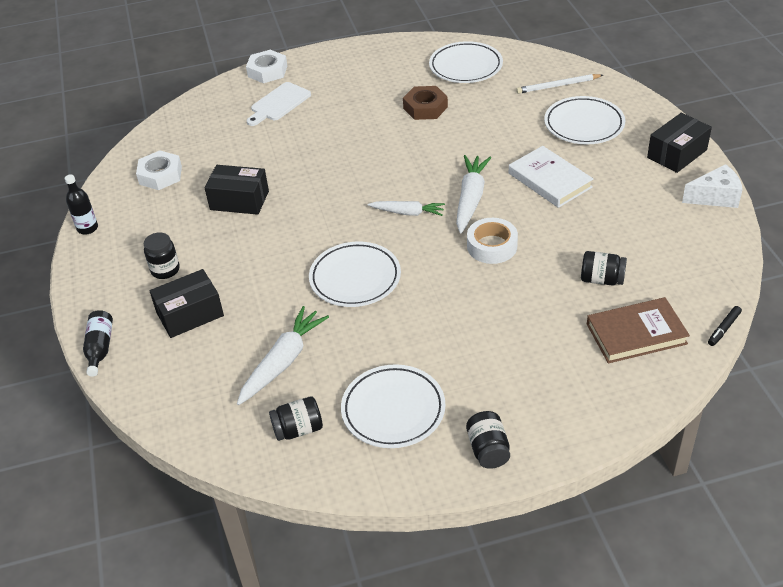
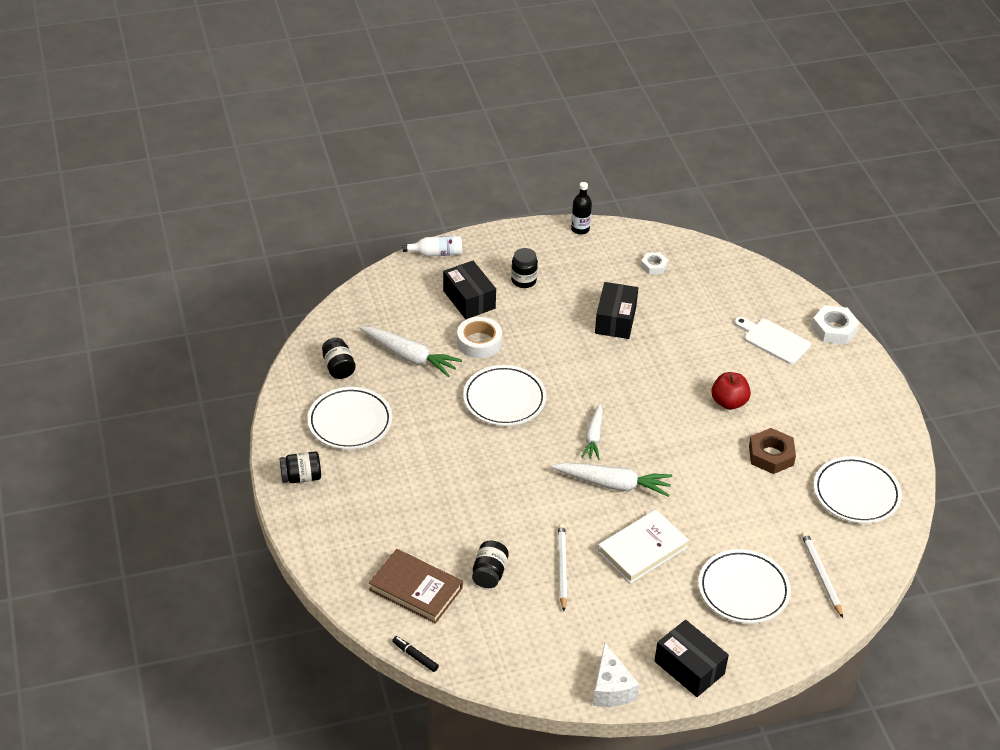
camera: 85 degrees right, 0 degrees up
black bottle [83,310,113,377] -> white bottle [402,236,462,256]
white nut [136,150,182,190] -> white nut [641,252,668,274], size x0.61
white tape [467,218,518,264] -> white tape moved to [457,317,502,359]
brown book [587,297,690,363] -> brown book turned 45 degrees counterclockwise [369,549,463,624]
none -> white pencil [558,523,567,611]
none -> red apple [712,372,751,410]

